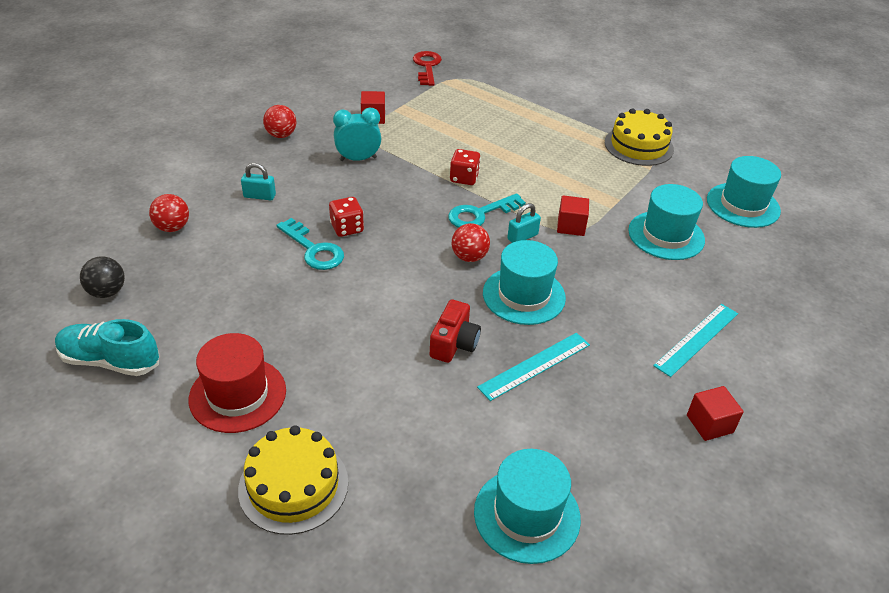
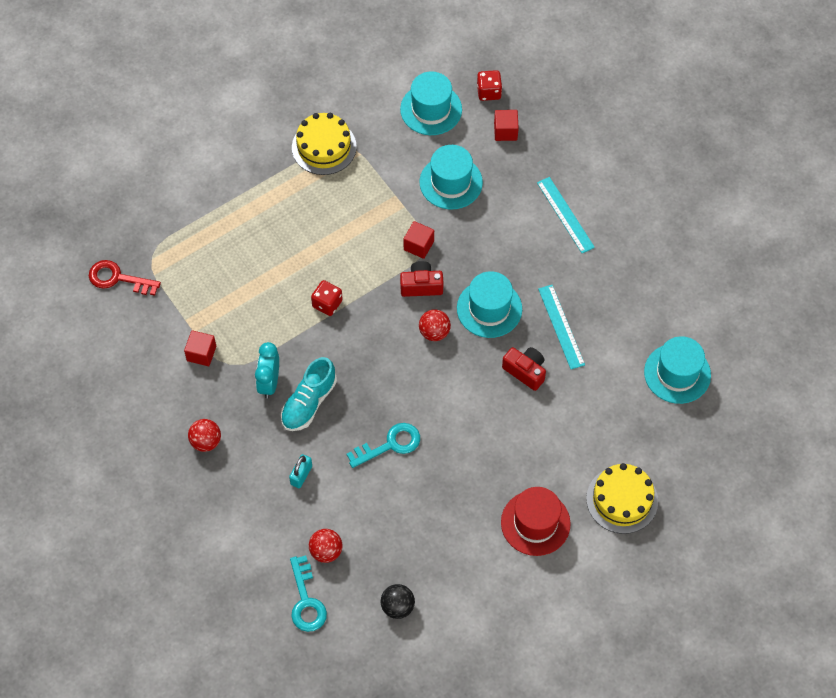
camera: 70 degrees left, 20 degrees up
turquoise shoe [55,319,159,376] -> turquoise shoe moved to [281,357,337,431]
red dice [329,197,364,237] -> red dice moved to [477,70,502,101]
turquoise key [448,193,526,228] -> turquoise key moved to [290,555,327,632]
turquoise padlock [507,203,541,243] -> red camera [400,261,443,297]
red cube [687,386,744,441] -> red cube moved to [494,110,519,141]

